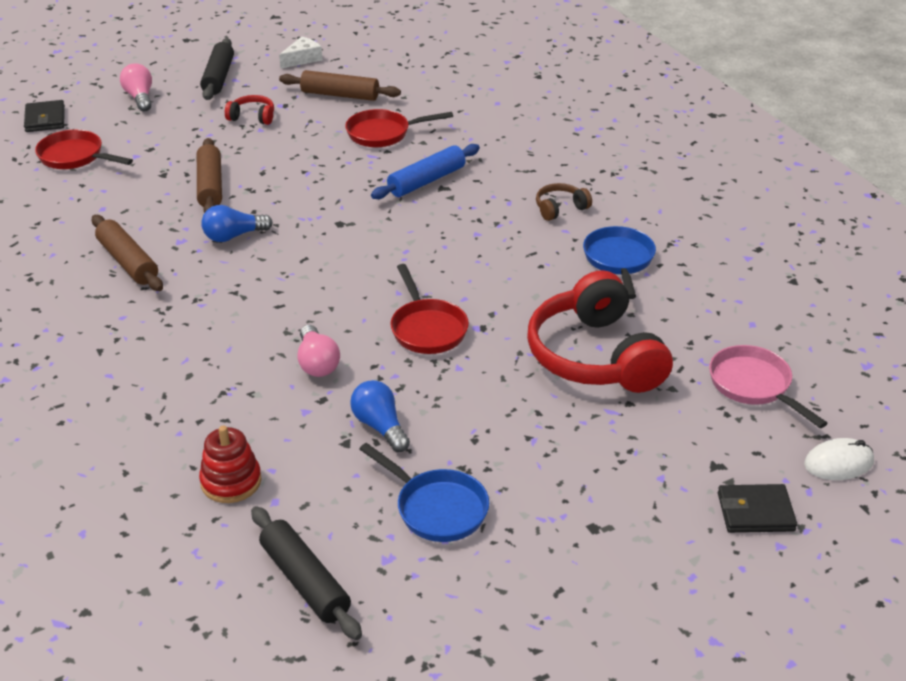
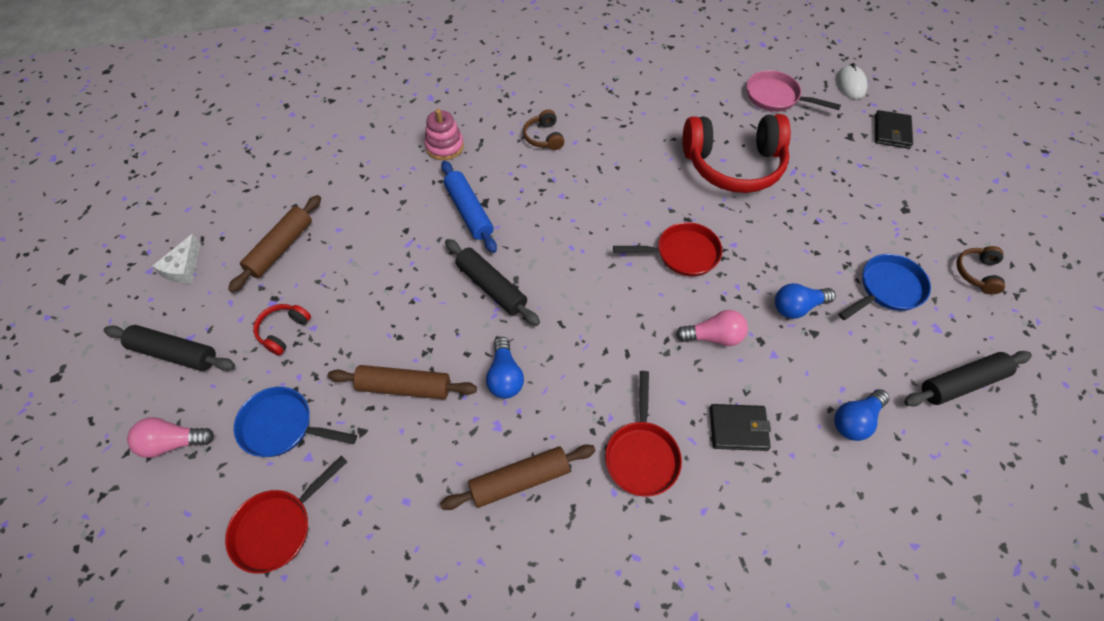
camera: 75 degrees left, 20 degrees up
black wallet [24,100,65,132] -> black wallet moved to [710,404,771,451]
red stacking toy [199,426,261,503] -> blue light bulb [834,389,890,441]
white cheese [279,36,322,69] -> white cheese turned 135 degrees counterclockwise [152,234,200,283]
red pan [345,109,453,147] -> red pan moved to [605,371,682,497]
blue pan [583,226,656,299] -> blue pan moved to [234,387,357,457]
pink pan [709,345,827,428] -> pink pan turned 45 degrees clockwise [747,70,841,112]
none -> pink stacking toy [424,109,464,160]
none -> black rolling pin [445,239,540,326]
none -> brown headphones [956,246,1005,294]

